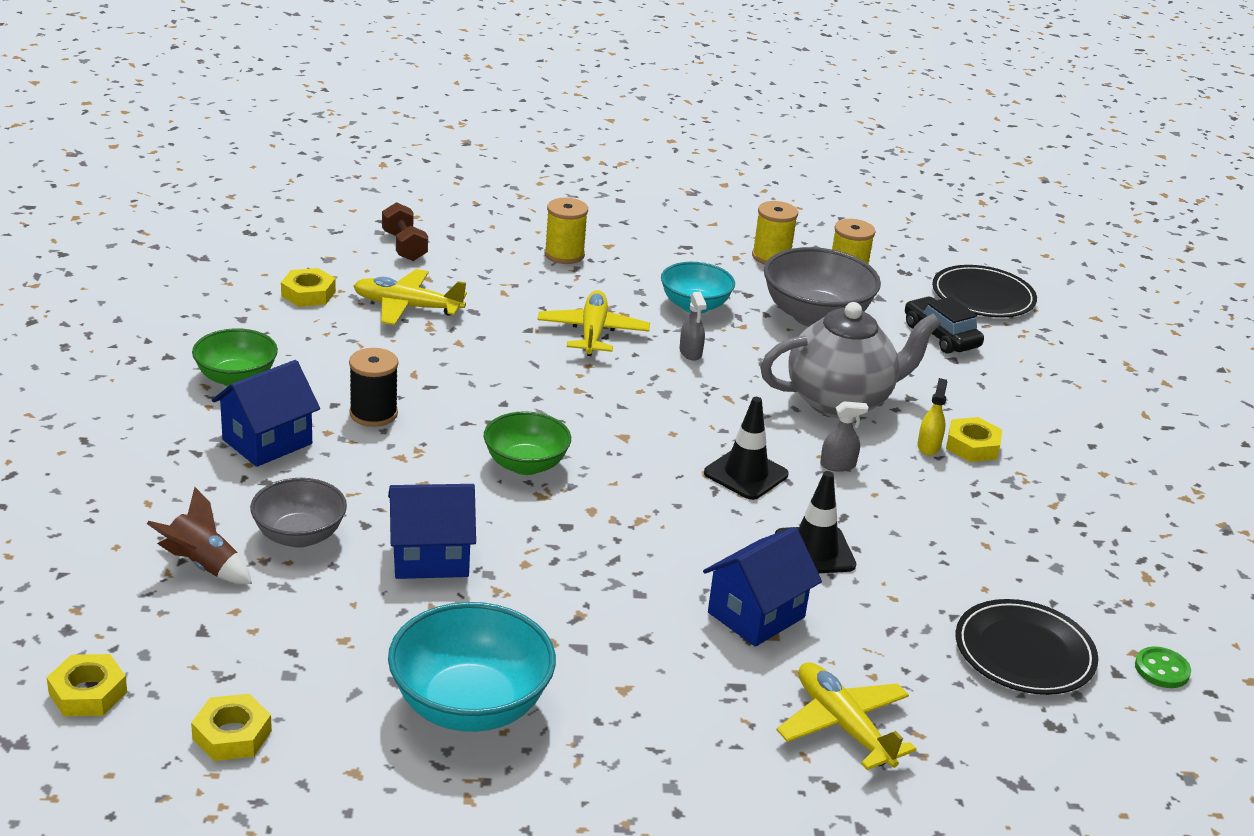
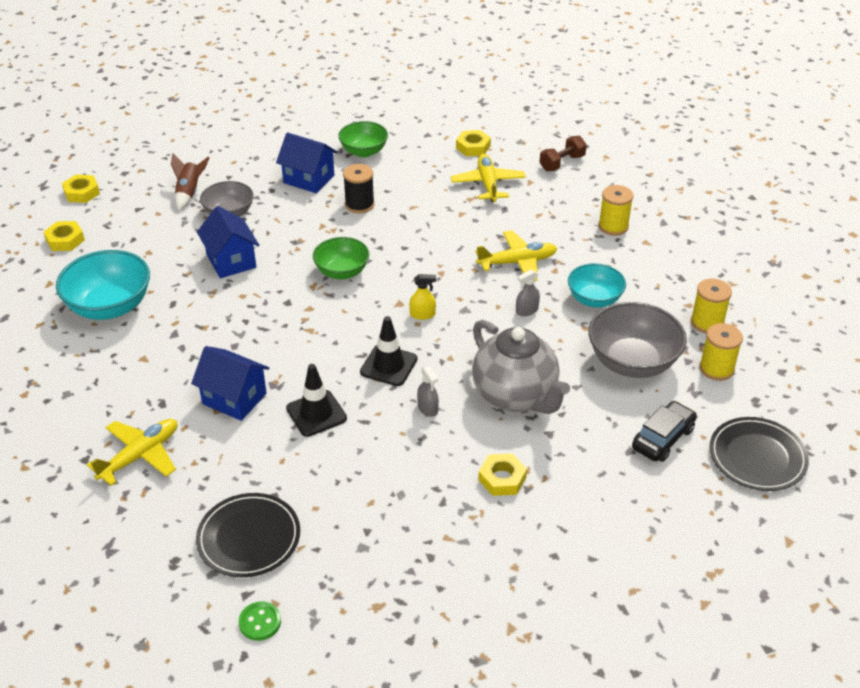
camera: 75 degrees right, 10 degrees up
yellow spray bottle [917,378,948,455] -> yellow spray bottle moved to [409,274,436,320]

